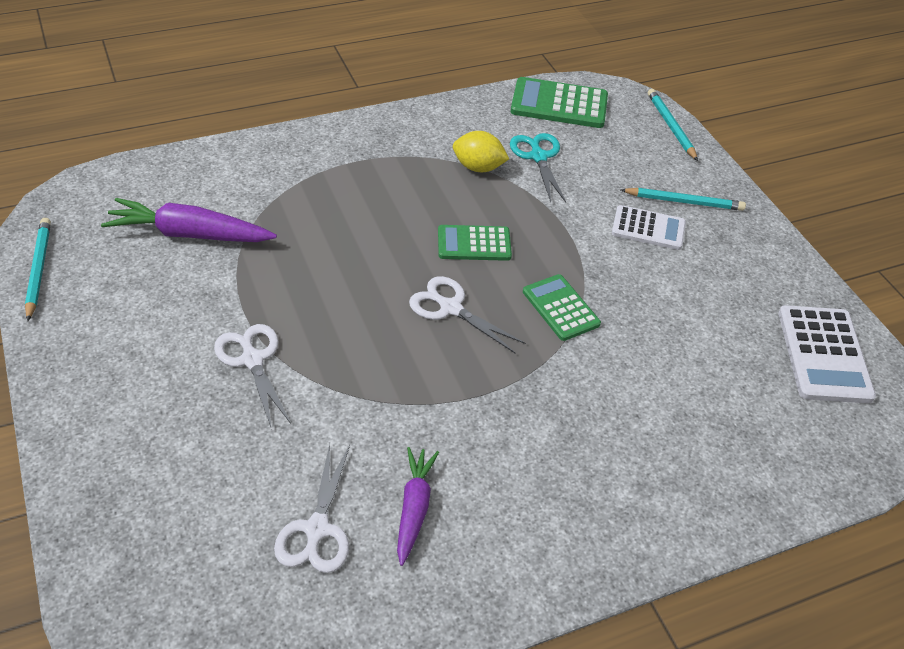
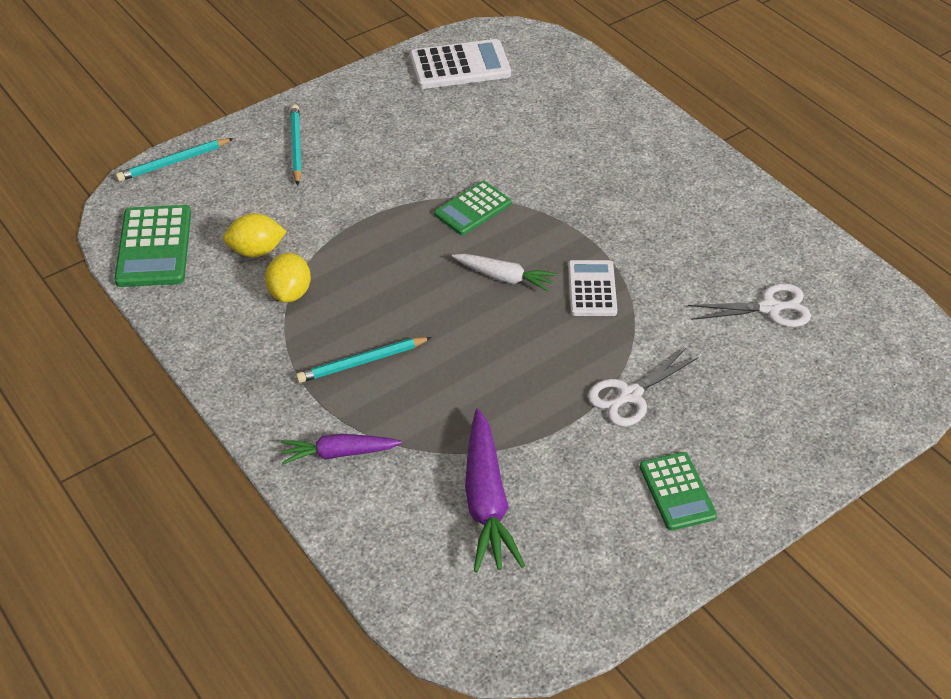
camera: 100 degrees left, 0 degrees up
turquoise pencil [25,218,51,321] -> turquoise pencil moved to [296,337,432,383]
purple carrot [397,447,439,566] -> purple carrot moved to [281,434,402,464]
white scissors [409,276,526,353] -> white carrot [452,254,556,292]
green calculator [438,225,512,261] -> green calculator moved to [640,452,717,530]
turquoise scissors [510,133,566,202] -> yellow lemon [223,213,287,257]
white calculator [612,205,686,250] -> white calculator moved to [568,260,617,316]

